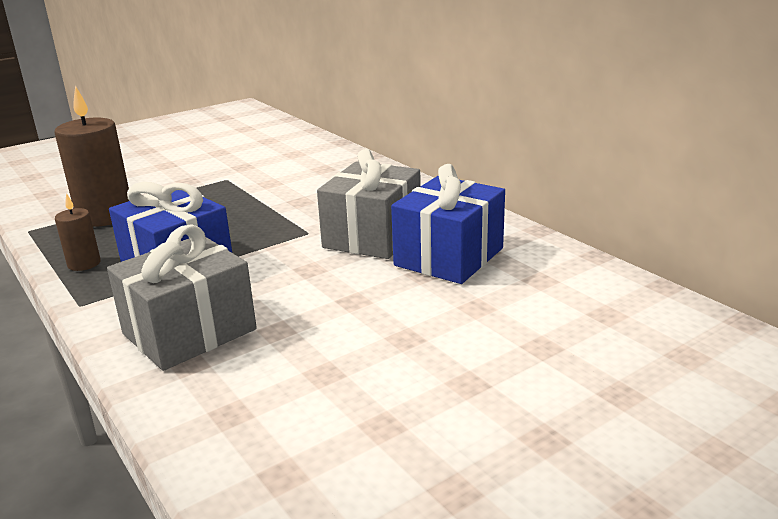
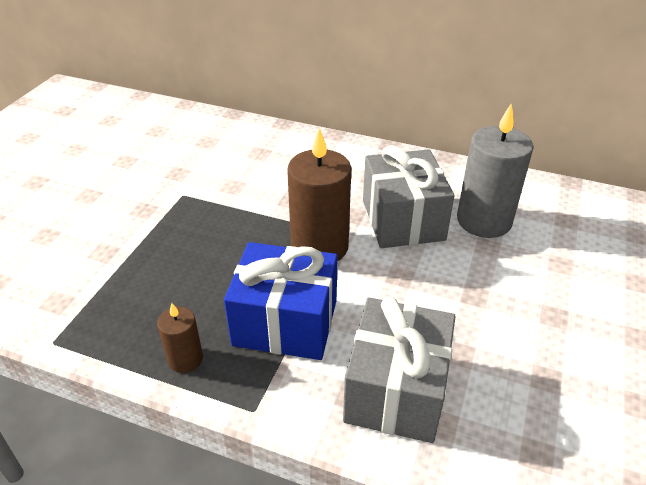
camera: 35 degrees left, 15 degrees up
brown candle [55,86,129,227] -> brown candle moved to [287,128,351,261]
blue gift [391,164,505,284] -> grey candle [457,104,533,238]

